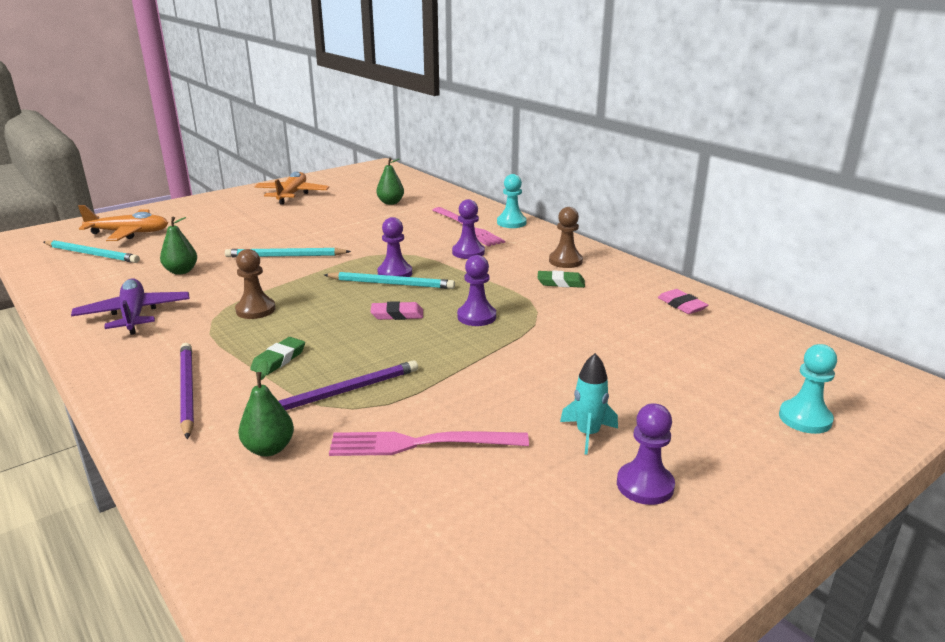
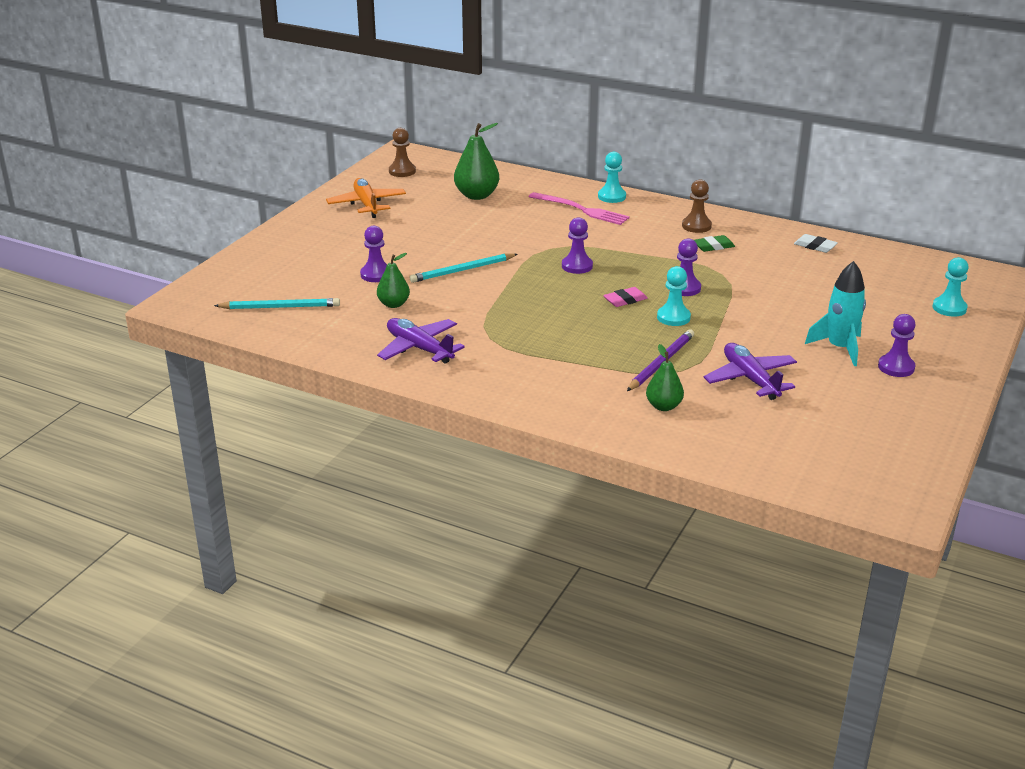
camera: 25 degrees left, 5 degrees up
orange plane [78,205,168,241] -> none
purple pencil [180,343,194,439] -> none
brown pawn [235,249,275,319] -> brown pawn moved to [389,128,416,177]
green eraser [250,337,305,375] -> none
turquoise pencil [324,272,455,289] -> none
pink fork [329,431,529,456] -> purple plane [704,343,797,400]
green pear [376,158,404,205] -> green pear [454,123,499,200], size x1.61
purple pawn [452,199,485,259] -> purple pawn moved to [360,226,387,282]
turquoise rocket [560,353,618,455] -> turquoise rocket [805,261,866,366], size x1.54
pink eraser [658,289,708,314] -> white eraser [794,234,838,253]
none -> turquoise pawn [657,266,691,326]

